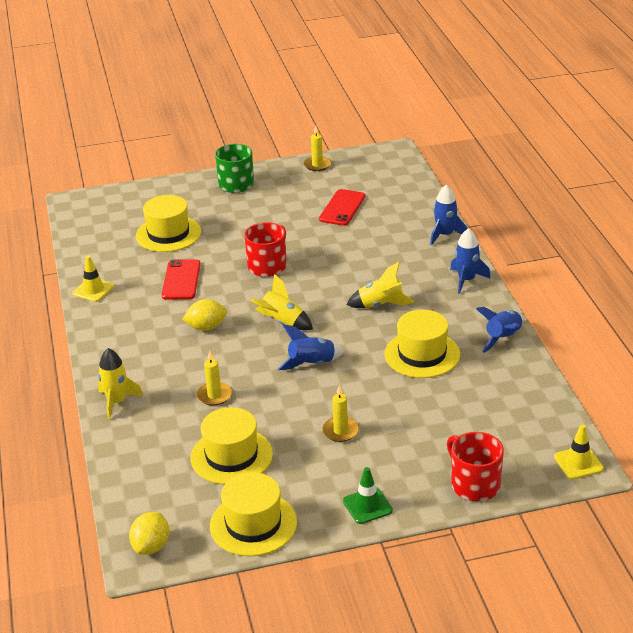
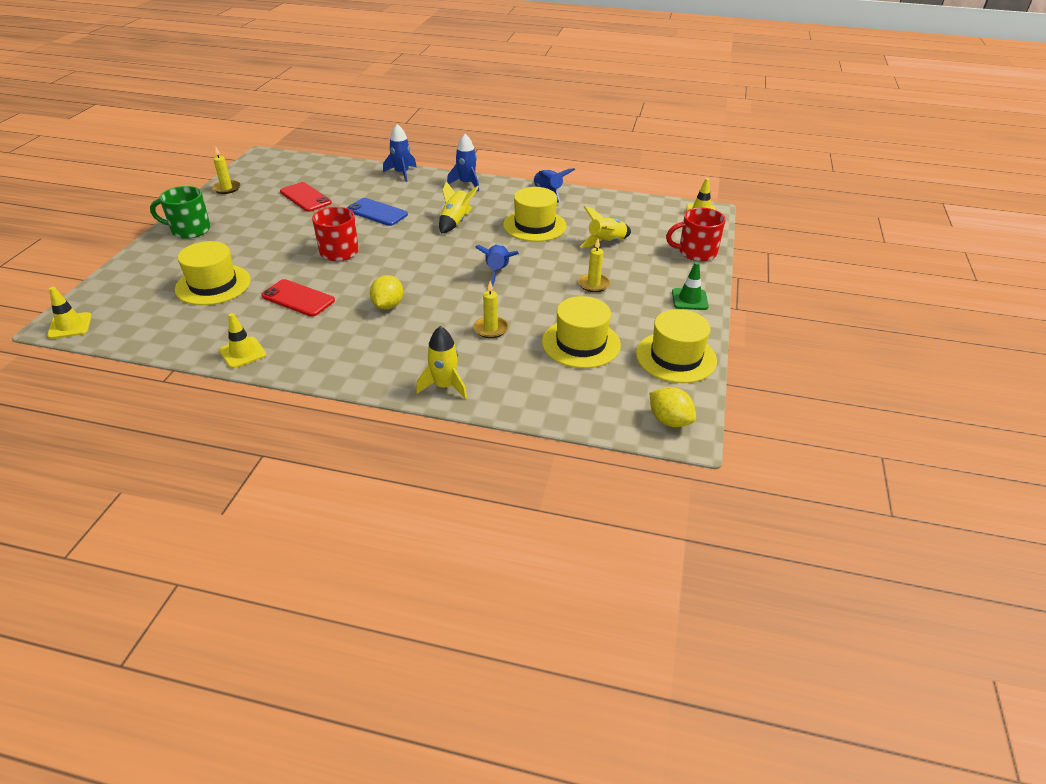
camera: 65 degrees left, 5 degrees up
yellow rocket [250,274,313,330] -> yellow rocket moved to [580,206,631,248]
none -> yellow traffic cone [47,287,92,339]
none -> blue phone [347,198,408,226]

